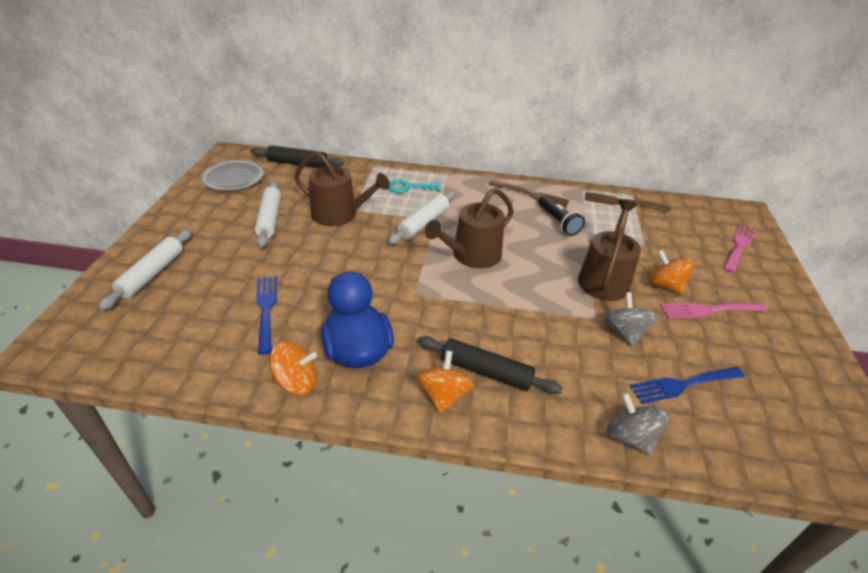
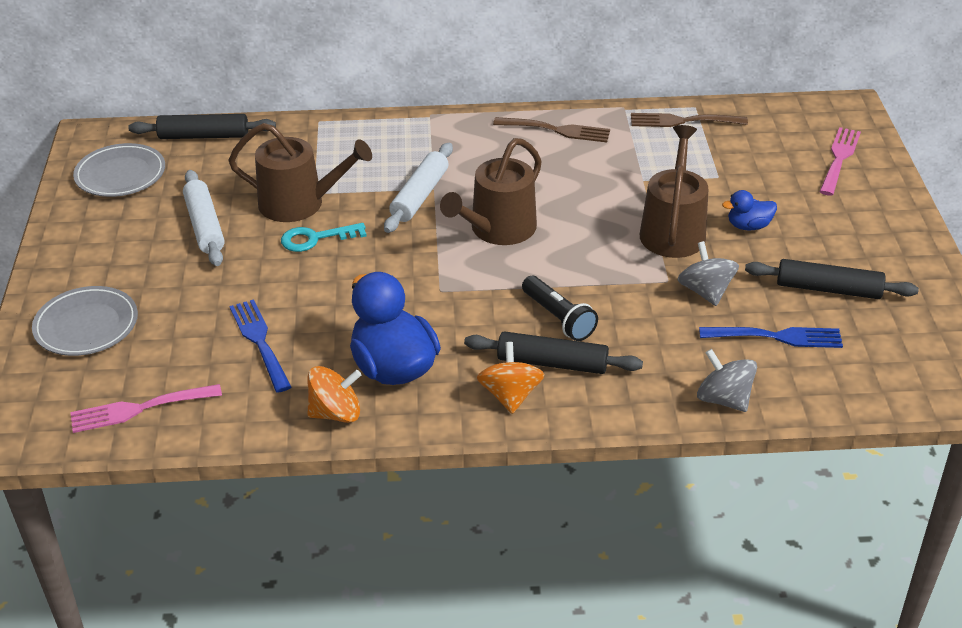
camera: 10 degrees left, 0 degrees up
white rolling pin [98,229,192,311] -> grey plate [32,286,138,356]
turquoise key [388,179,441,193] -> turquoise key moved to [281,223,367,252]
black flashlight [538,195,585,236] -> black flashlight moved to [522,276,598,341]
blue fork [630,367,745,404] -> blue fork turned 150 degrees counterclockwise [699,327,843,348]
orange spinning top [648,250,694,294] -> blue duck [722,190,777,230]
pink fork [660,303,767,319] -> pink fork moved to [70,384,222,433]
none -> black rolling pin [745,259,919,299]

